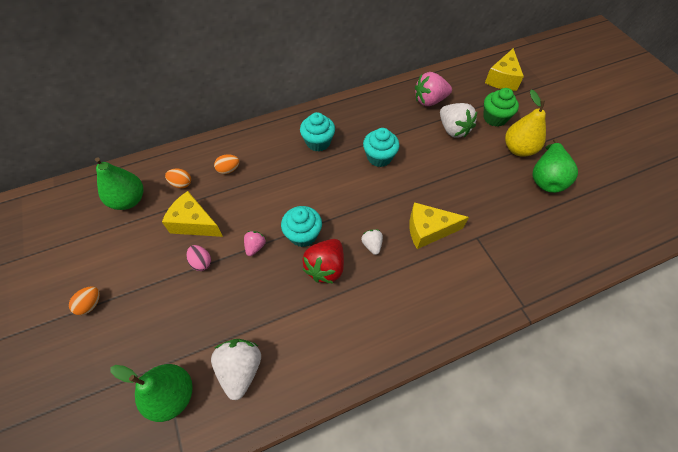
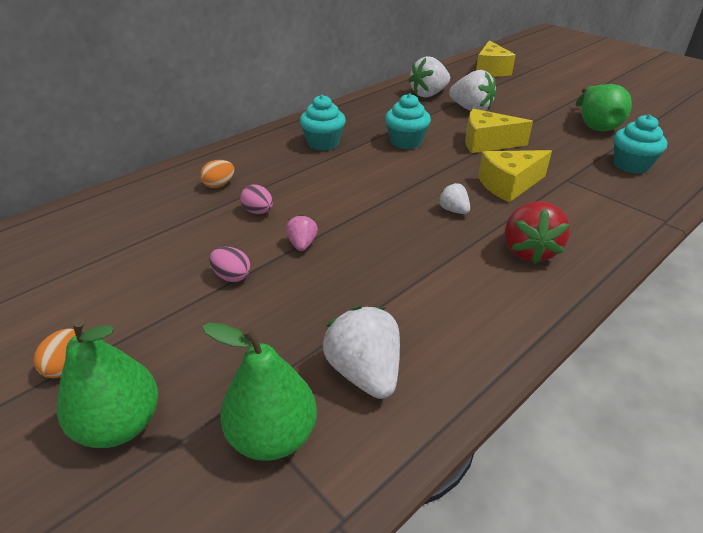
camera: 20 degrees left, 20 degrees down
green pear [95,157,143,210] -> green pear moved to [57,318,158,448]
yellow cheese [162,191,223,237] -> yellow cheese moved to [465,109,533,153]
orange egg [165,168,191,188] -> none
turquoise cupcake [281,206,322,247] -> turquoise cupcake moved to [614,115,667,174]
red strawberry [302,239,344,284] -> red strawberry moved to [505,201,570,264]
pink strawberry [415,72,452,106] -> white strawberry [408,56,450,97]
green cupcake [483,88,519,127] -> none
yellow pear [505,90,546,157] -> none
none -> pink egg [240,185,273,214]

